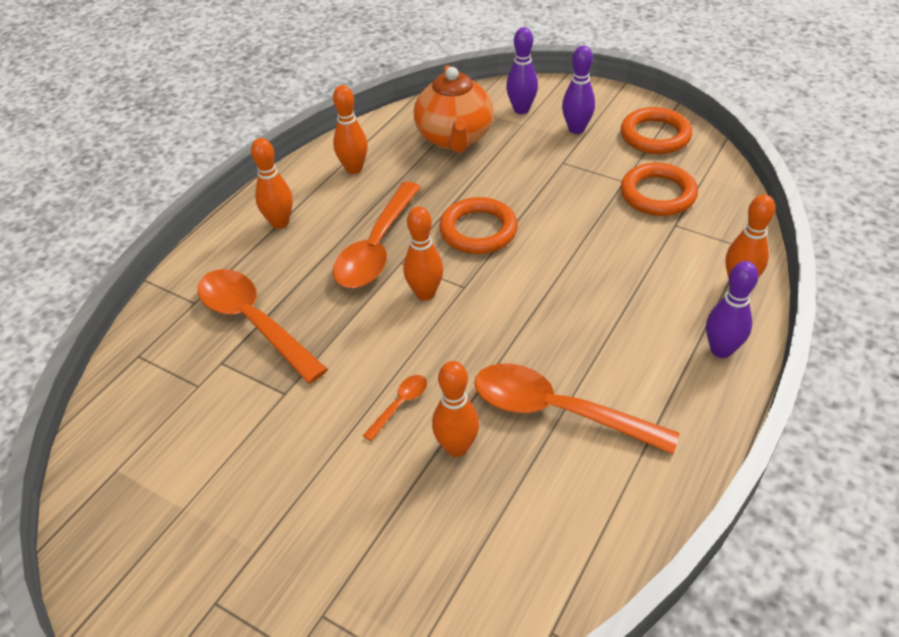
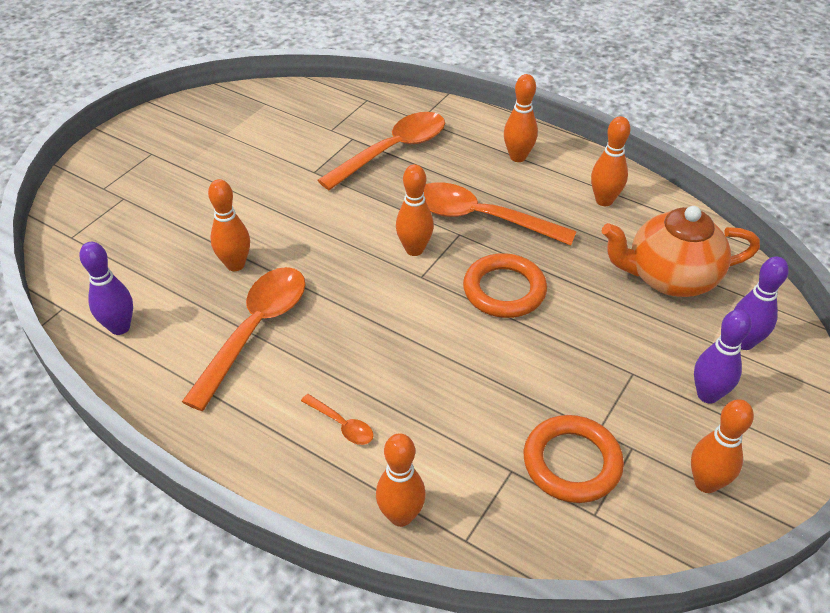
camera: 90 degrees right, 0 degrees up
orange spoon [363,375,427,441] -> orange spoon moved to [301,394,374,445]
orange ring [621,107,692,154] -> orange bowling pin [691,399,754,493]
purple bowling pin [706,261,758,358] -> purple bowling pin moved to [79,242,133,335]

